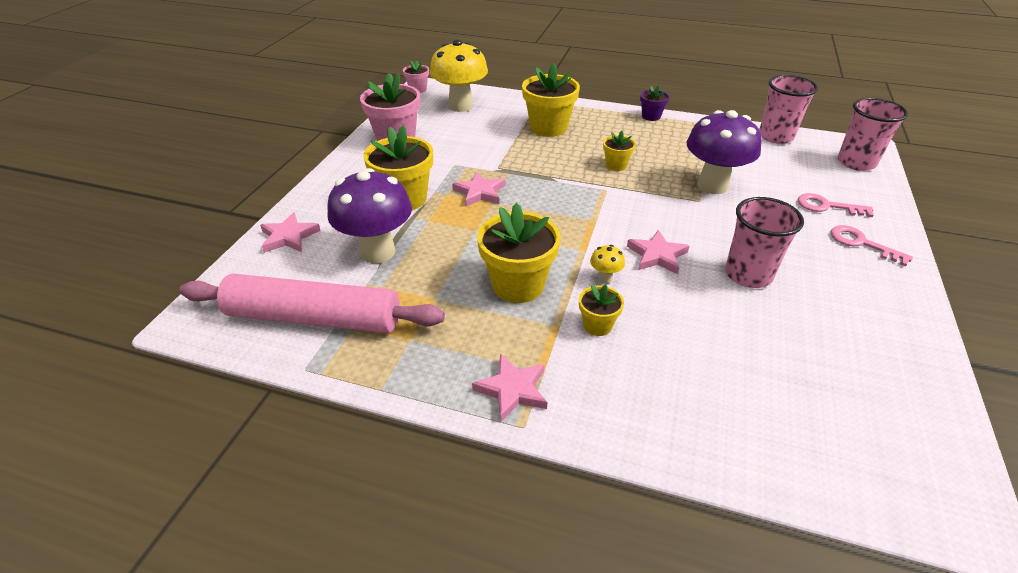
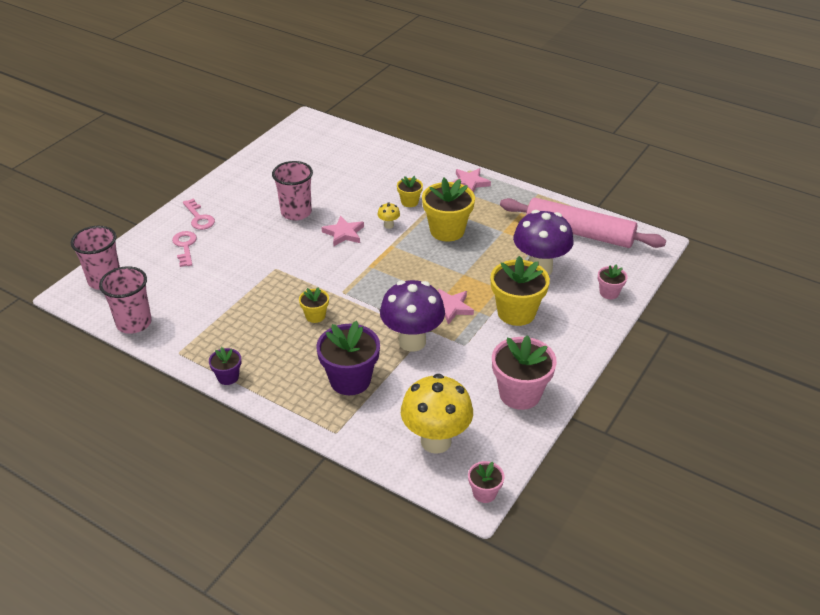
camera: 165 degrees left, 0 degrees up
pink star [260,212,321,253] -> pink flower pot [598,264,627,299]
yellow flower pot [522,62,580,137] -> purple flower pot [316,321,380,395]
purple mushroom [687,110,762,194] -> purple mushroom moved to [380,280,445,352]
pink key [798,193,874,217] -> pink key turned 135 degrees counterclockwise [172,231,197,267]

